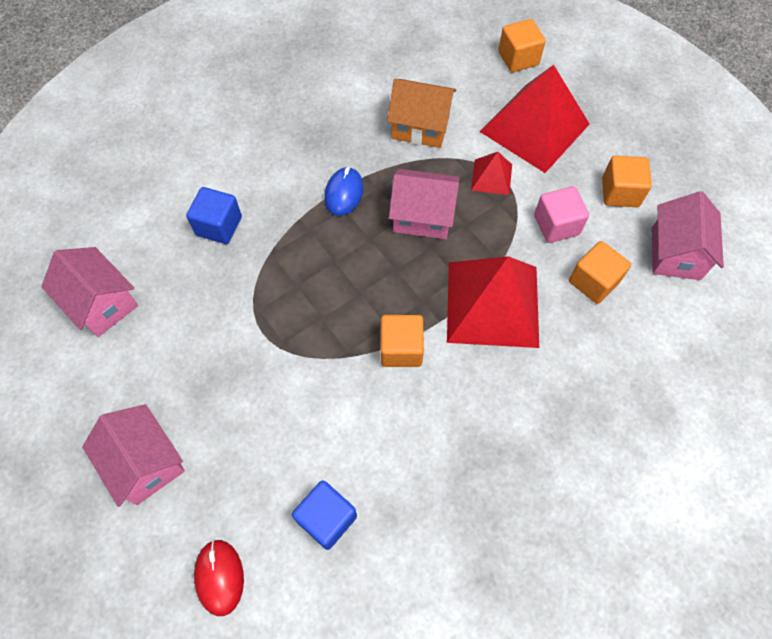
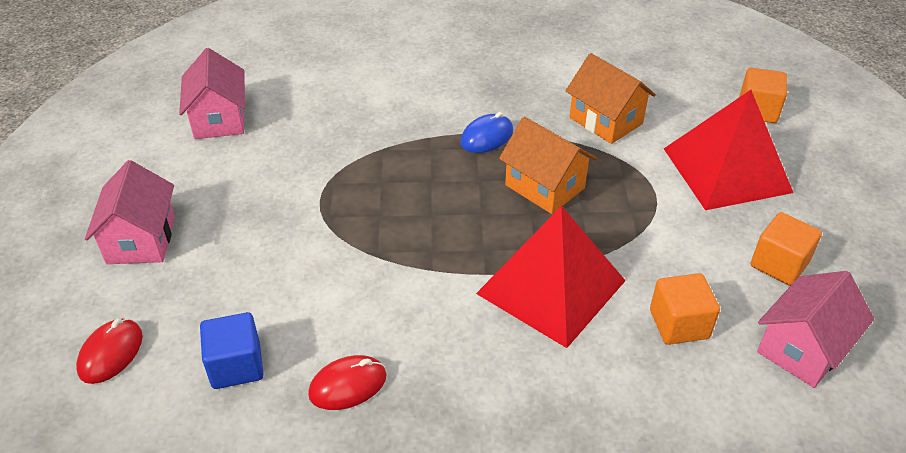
camera: 35 degrees right, 20 degrees down
blue cube [186,187,242,244] -> none
orange cube [381,315,424,367] -> none
pink house [389,169,459,239] -> orange house [499,117,597,214]
red pyramid [471,152,512,195] -> none
pink cube [534,186,589,243] -> none
none -> red mouse [308,355,386,410]

